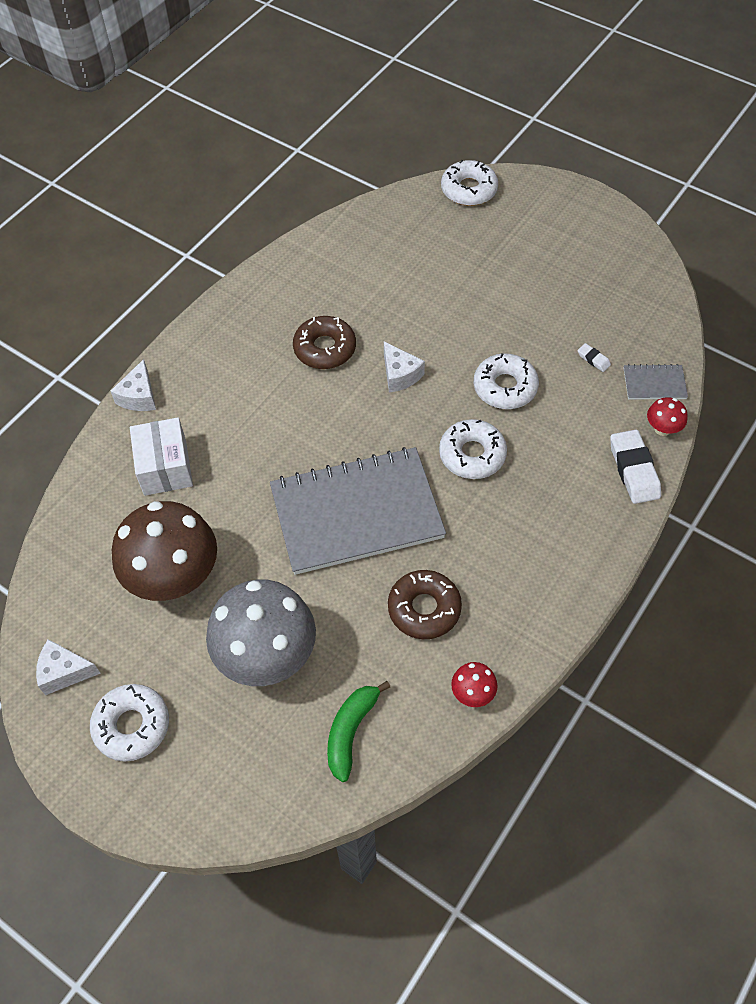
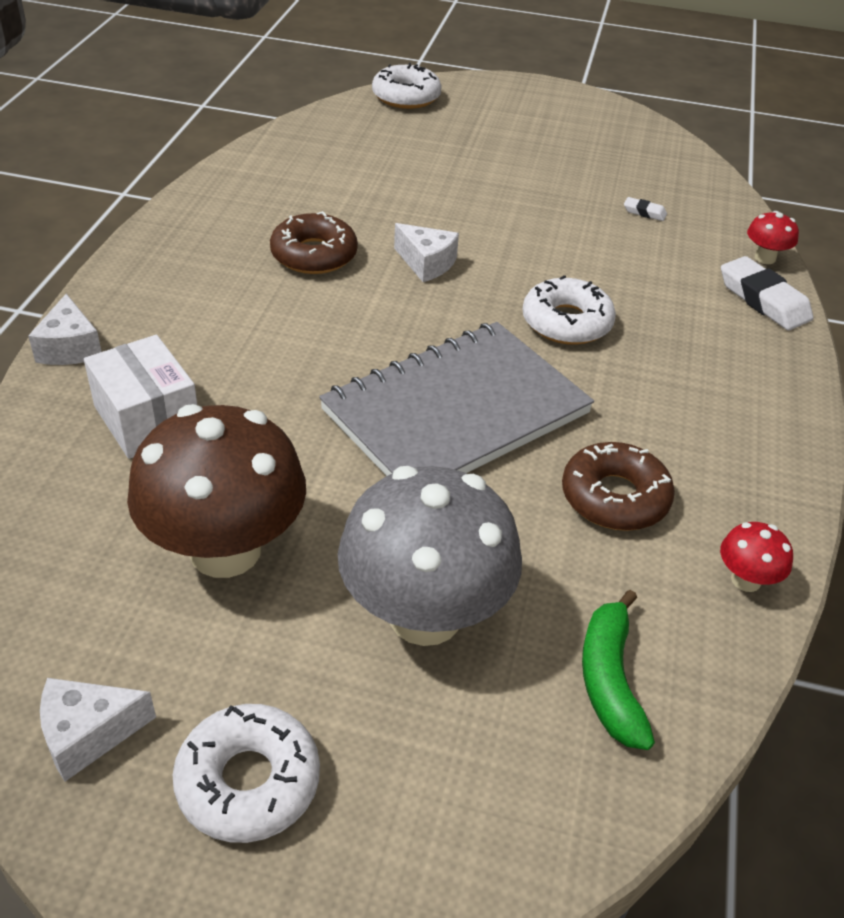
camera: 25 degrees left, 15 degrees down
white donut [474,353,539,409] -> none
grey notebook [624,364,688,399] -> none

